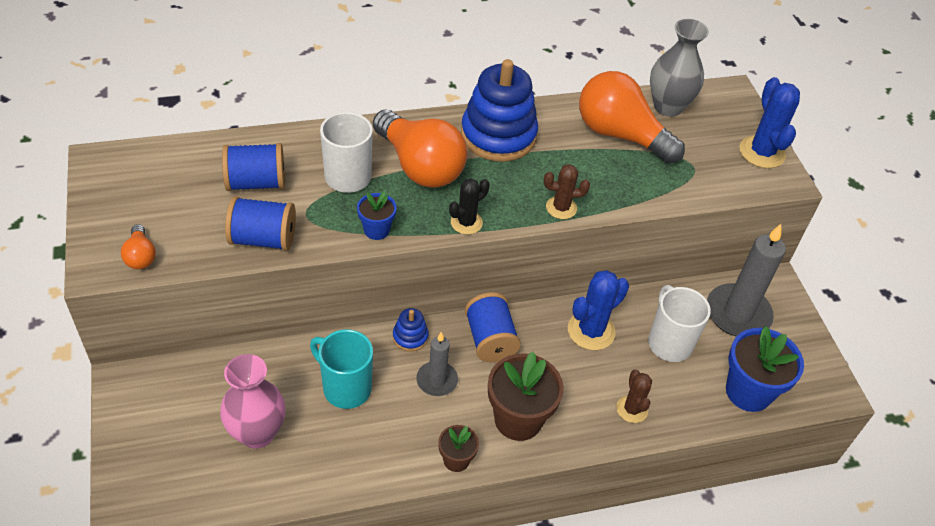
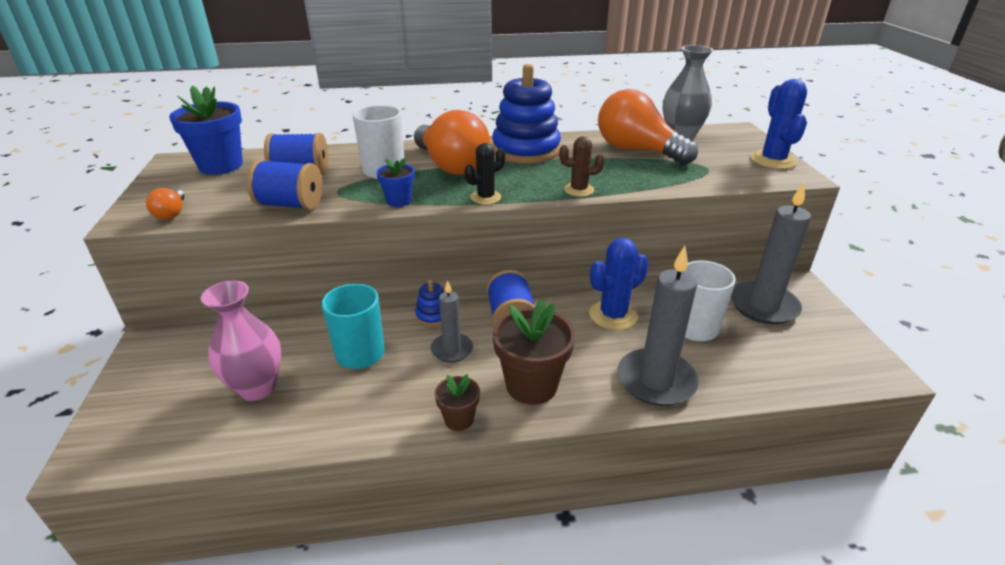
camera: 10 degrees right, 15 degrees down
brown cactus [616,369,652,423] -> grey candle [618,246,699,406]
blue flower pot [726,326,804,412] -> blue flower pot moved to [169,86,243,175]

